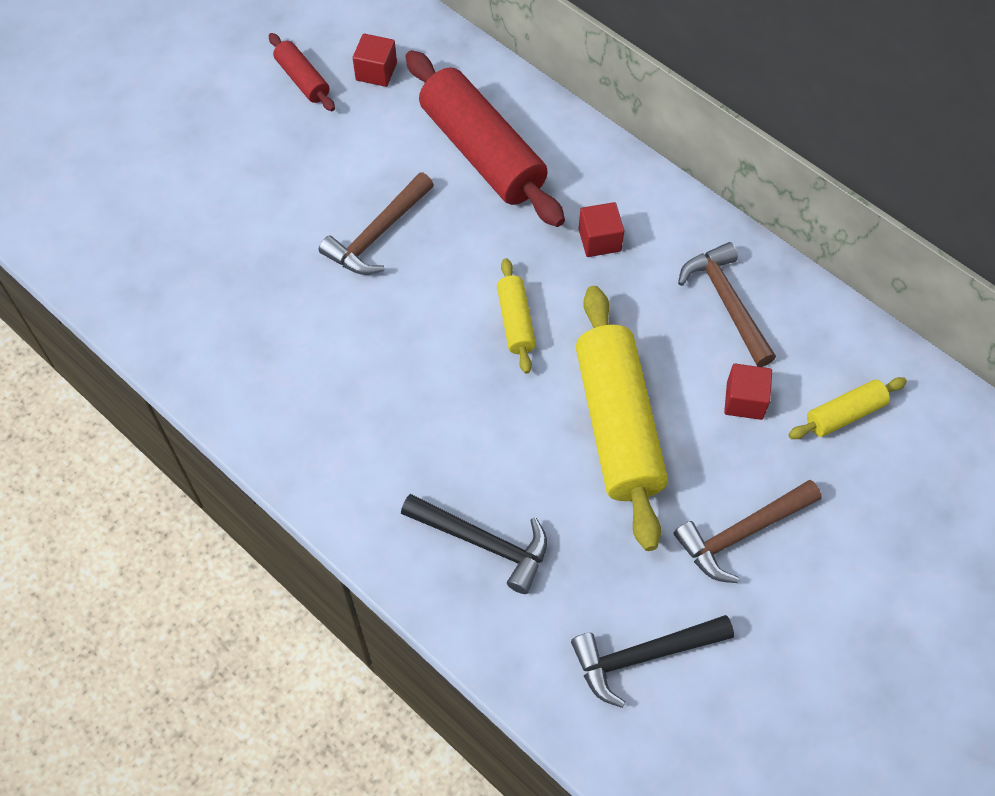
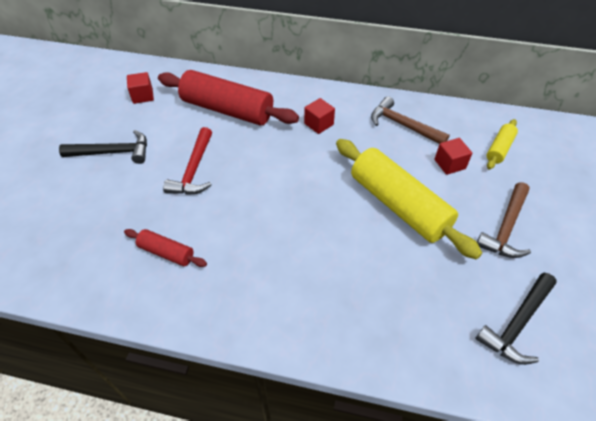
camera: 30 degrees left, 10 degrees down
red rolling pin [268,33,335,111] -> red rolling pin moved to [124,229,207,267]
brown hammer [319,172,434,275] -> red hammer [163,127,212,195]
black hammer [401,494,547,594] -> black hammer moved to [59,130,147,164]
yellow rolling pin [497,258,536,374] -> none

